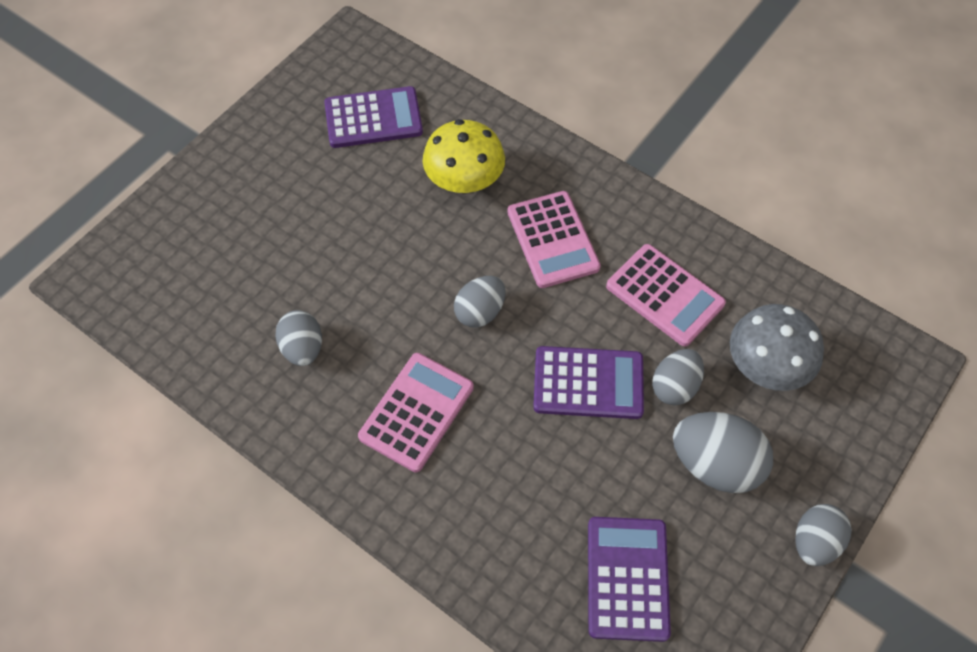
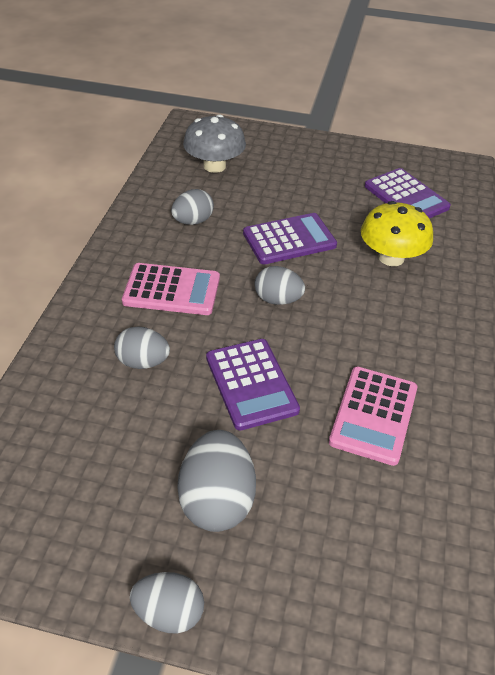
camera: 65 degrees right, 15 degrees down
pink calculator [507,191,601,288] -> none
purple calculator [588,517,671,642] -> purple calculator moved to [243,213,337,264]
grey egg [652,349,704,405] -> grey egg moved to [114,327,170,369]
grey mushroom [730,304,824,391] -> grey mushroom moved to [183,114,246,173]

